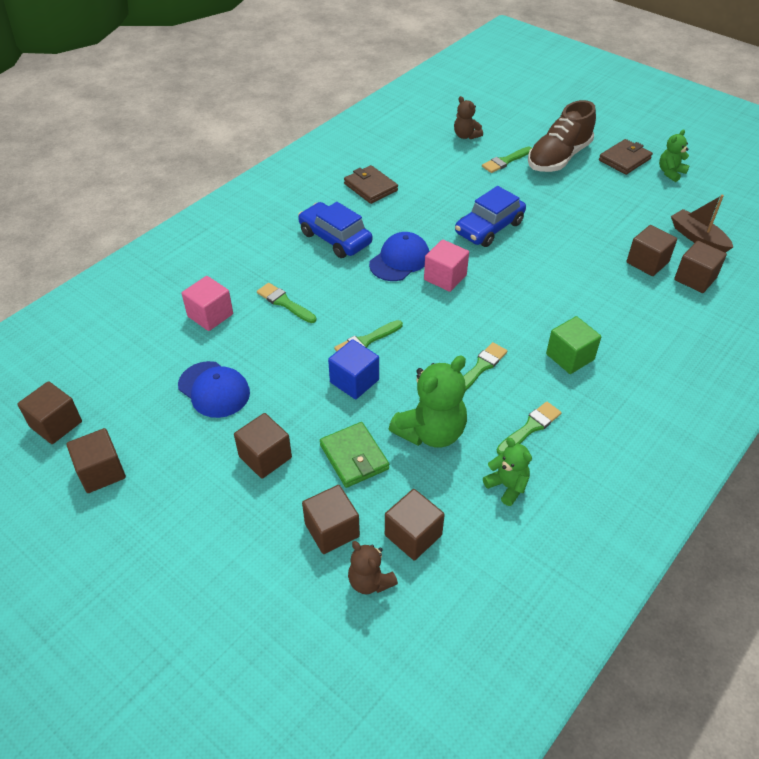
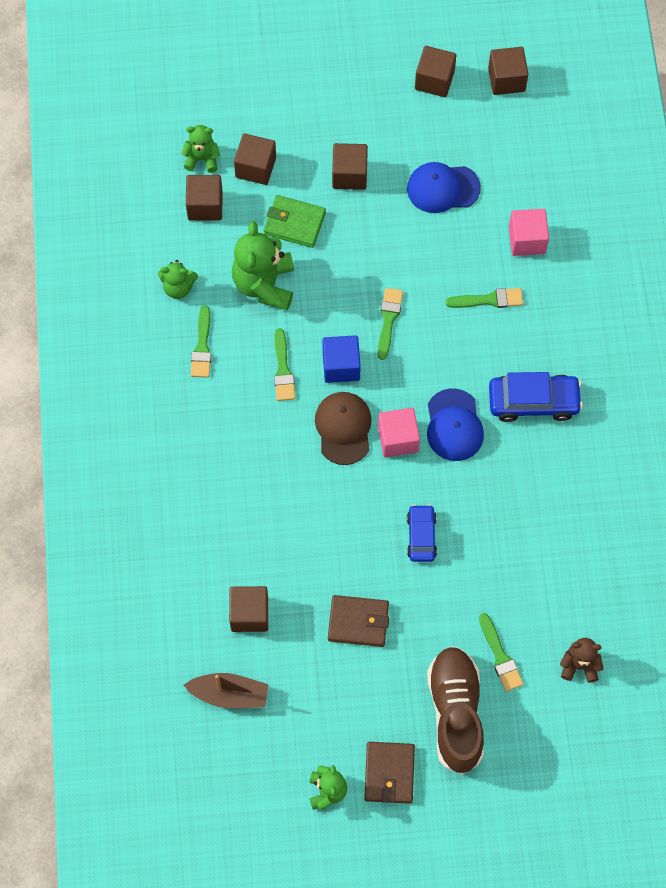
camera: 135 degrees right, 20 degrees up
blue cube [328,339,379,399] -> blue cube moved to [323,335,361,383]
brown wallet [344,165,398,204] -> brown wallet moved to [328,595,389,647]
brown teddy bear [348,541,398,594] -> green teddy bear [181,125,220,173]
blue car [455,186,526,247] -> blue car [407,504,437,562], size x0.63
green brush [482,147,532,173] -> green brush turned 150 degrees clockwise [479,613,524,692]
green cube [546,316,601,374] -> none
brown cube [674,241,727,293] -> none
none -> brown cap [315,392,372,465]

